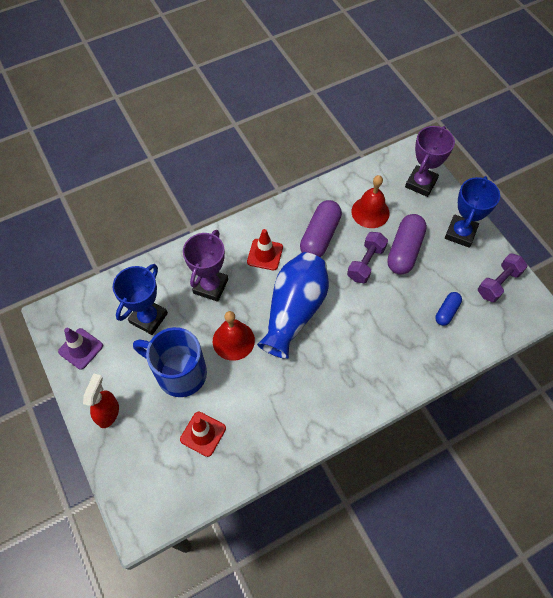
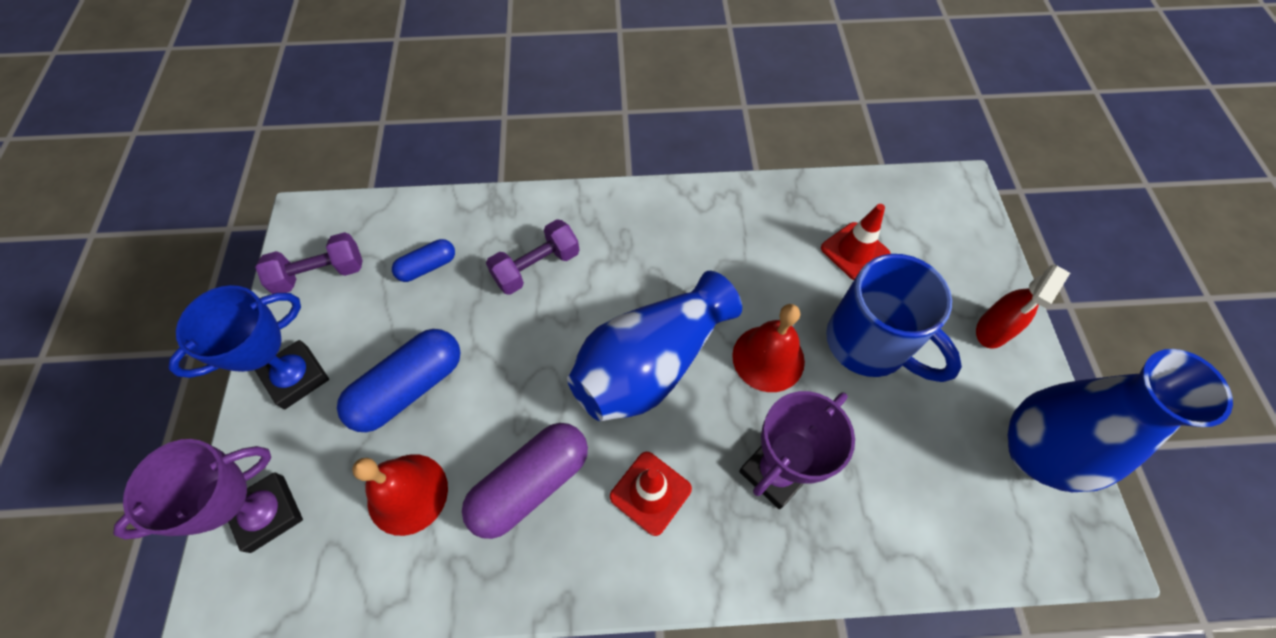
camera: 155 degrees left, 0 degrees up
purple traffic cone [58,328,103,369] -> blue vase [1008,349,1233,492]
blue trophy [113,264,168,335] -> none
purple dumbbell [347,232,388,283] -> purple dumbbell moved to [486,219,580,295]
purple capsule [387,214,427,275] -> blue capsule [337,329,461,432]

